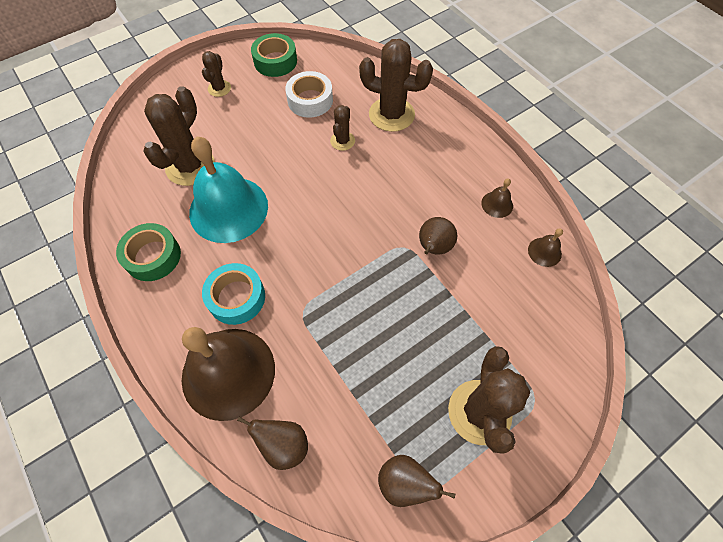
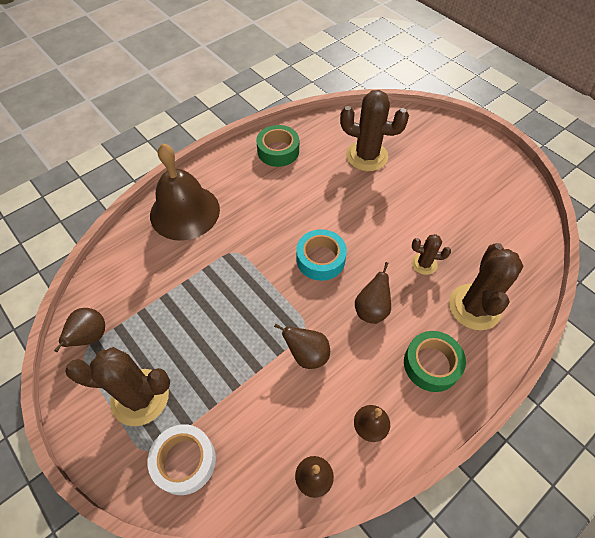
camera: 85 degrees right, 5 degrees down
turquoise bell [189,137,268,243] -> none
brown cactus [202,51,231,97] -> none
turquoise tape [202,263,265,325] -> turquoise tape moved to [296,229,347,281]
brown pear [237,416,308,470] -> brown pear moved to [355,262,391,324]
green tape [251,33,297,77] -> green tape moved to [404,331,466,392]
white tape [285,71,333,118] -> white tape moved to [148,424,216,495]

